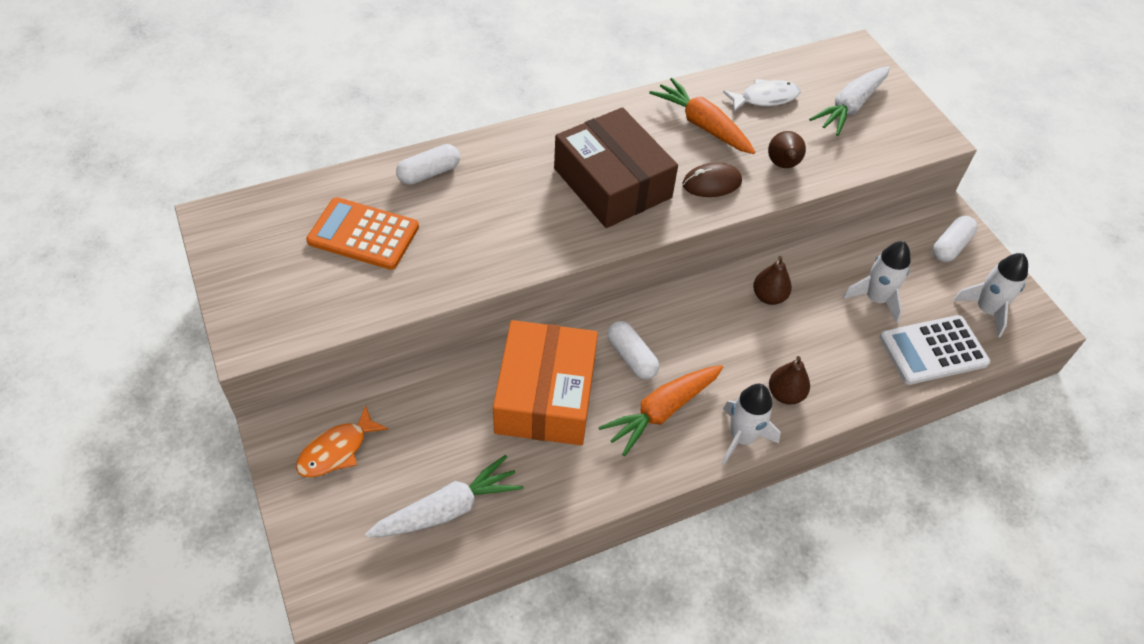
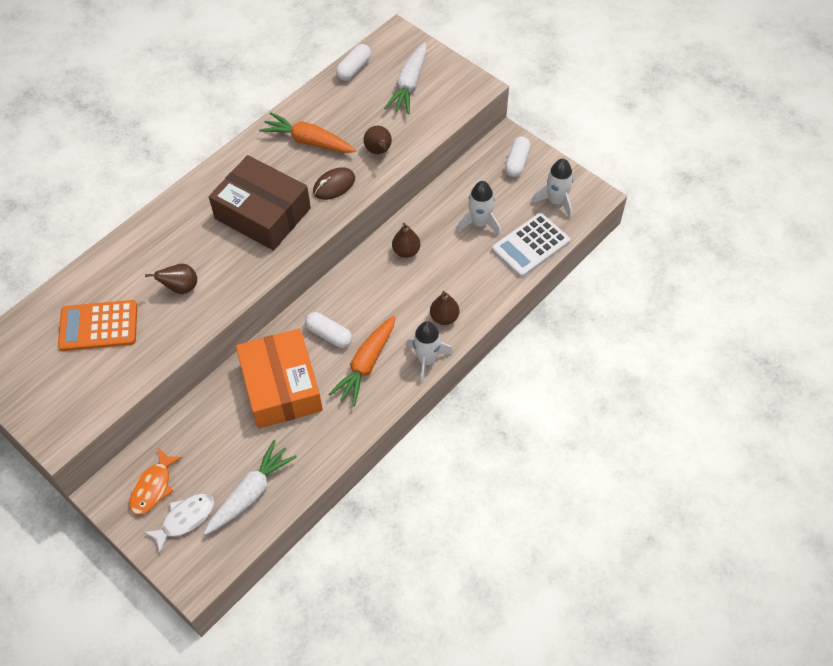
camera: 20 degrees left, 5 degrees up
white capsule [396,144,460,185] -> white capsule moved to [336,44,371,81]
white fish [723,79,800,112] -> white fish moved to [144,494,214,553]
none -> brown pear [145,263,197,294]

